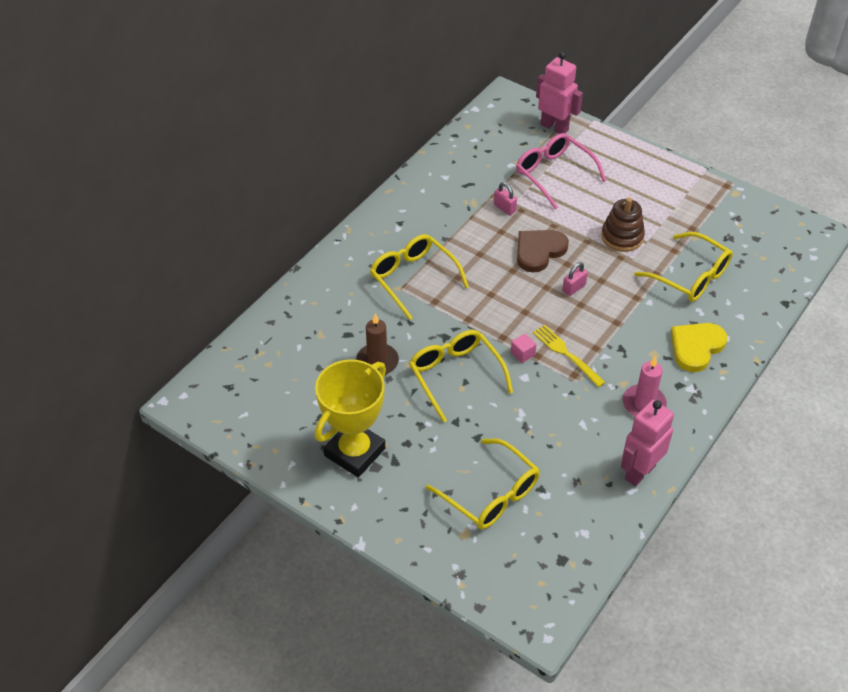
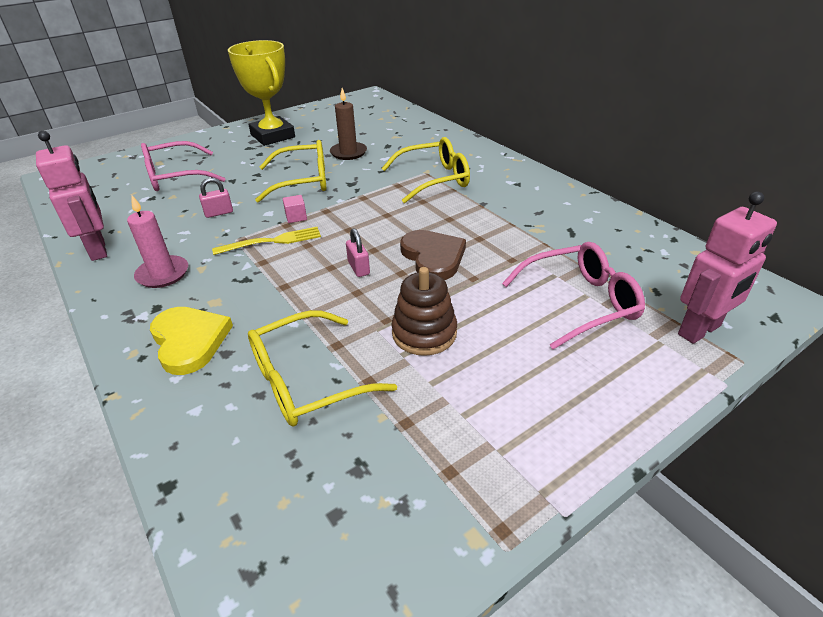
camera: 110 degrees right, 10 degrees down
yellow glasses [426,439,540,530] -> pink glasses [141,141,225,191]
pink padlock [494,182,517,215] -> pink padlock moved to [199,178,233,218]

